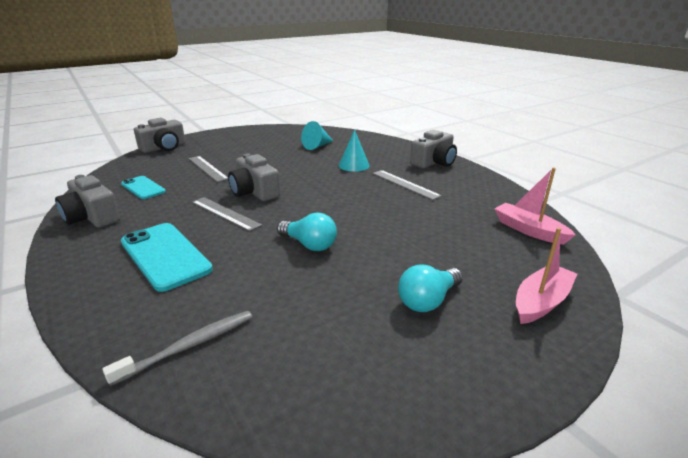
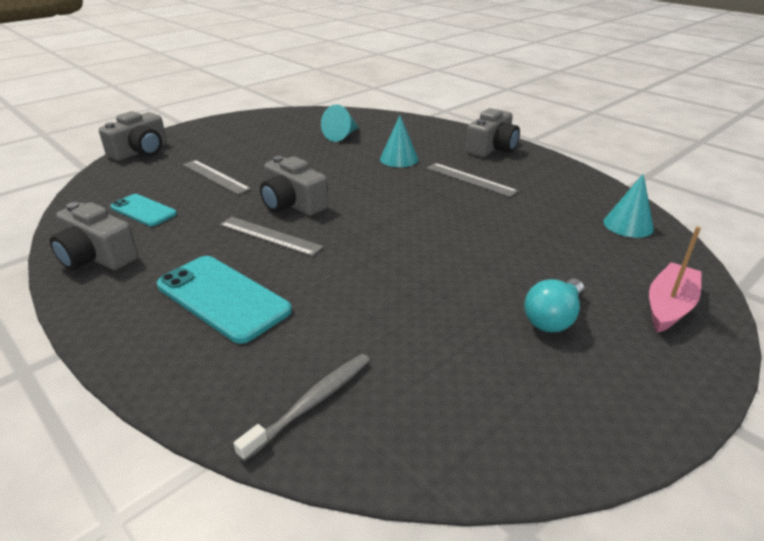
camera: 10 degrees left, 5 degrees up
turquoise light bulb [277,212,337,251] -> none
pink boat [494,167,576,245] -> turquoise cone [603,174,654,238]

